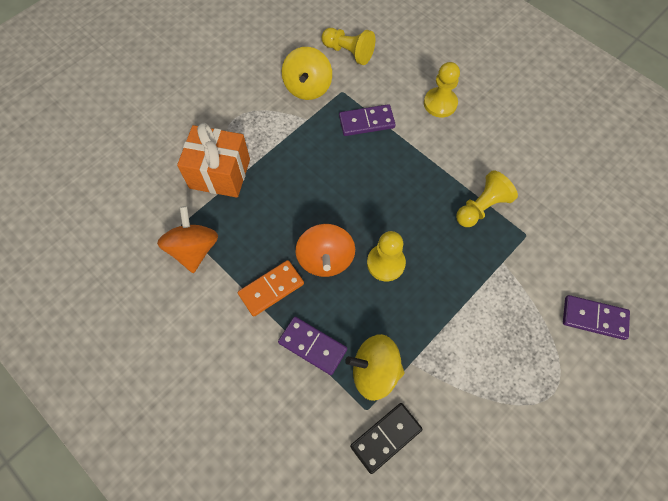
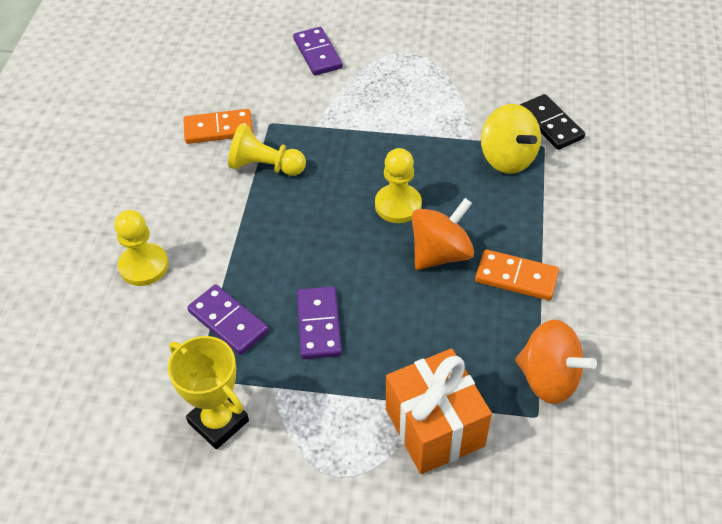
camera: 125 degrees left, 15 degrees down
orange spinning top [157,206,218,273] -> orange spinning top turned 105 degrees counterclockwise [515,320,597,404]
purple domino [278,317,347,375] -> purple domino moved to [297,286,342,359]
yellow spinning top [282,47,332,100] -> yellow trophy [168,336,249,449]
yellow pawn [322,28,375,65] -> none
black domino [350,403,423,474] -> black domino turned 45 degrees clockwise [520,94,585,150]
none -> orange domino [183,109,253,144]

